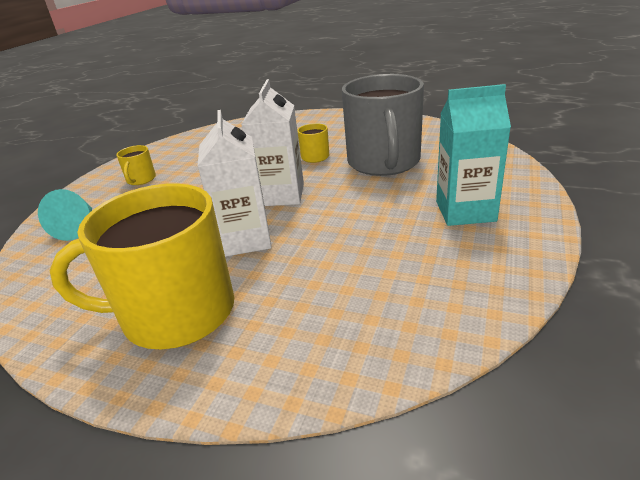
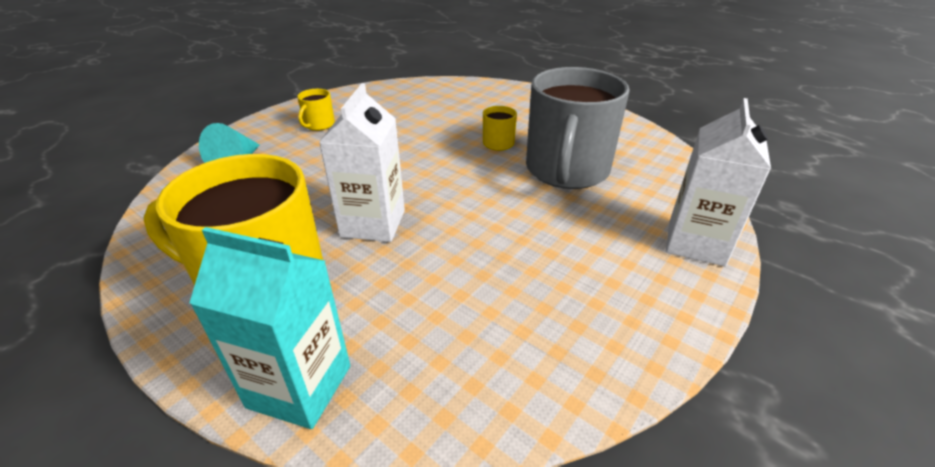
camera: 15 degrees right, 5 degrees up
white carton [242,79,304,206] -> white carton moved to [666,98,771,267]
turquoise carton [436,84,511,226] -> turquoise carton moved to [190,227,350,429]

